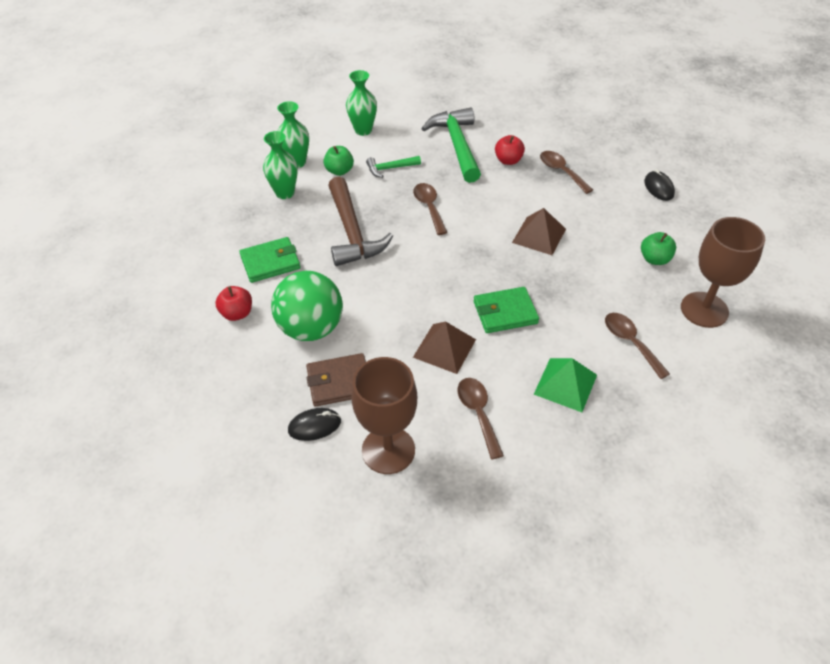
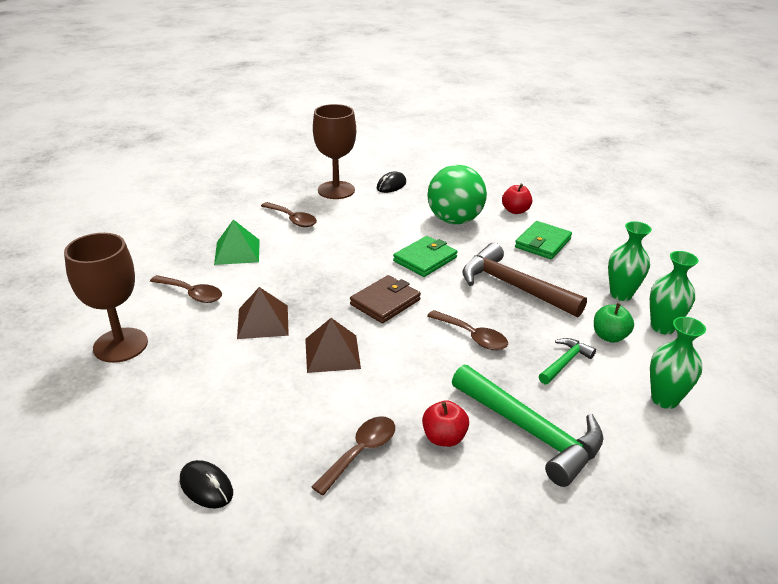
camera: 145 degrees right, 15 degrees down
brown wallet [306,353,366,407] -> brown wallet moved to [350,275,421,323]
brown pyramid [413,321,476,374] -> brown pyramid moved to [237,287,289,339]
green wallet [474,287,539,333] -> green wallet moved to [393,236,458,277]
brown spoon [540,151,593,194] -> brown spoon turned 75 degrees counterclockwise [312,416,395,495]
green apple [641,232,676,265] -> none

